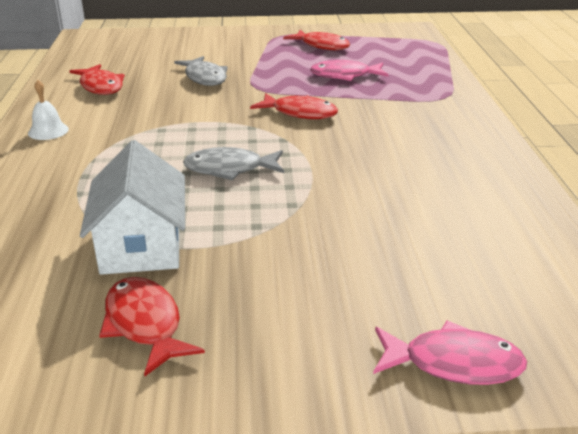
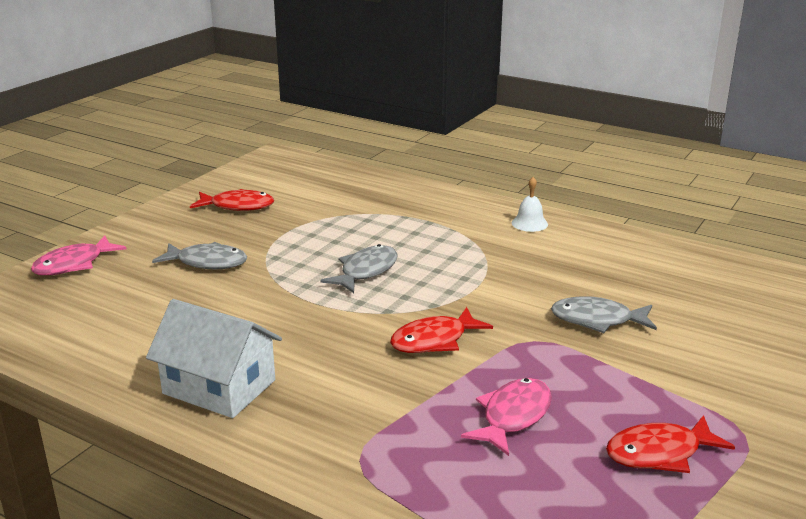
camera: 125 degrees right, 5 degrees down
red fish [69,64,125,95] -> none
white house [80,140,185,275] -> white house moved to [146,299,282,418]
none -> grey fish [152,242,247,269]

